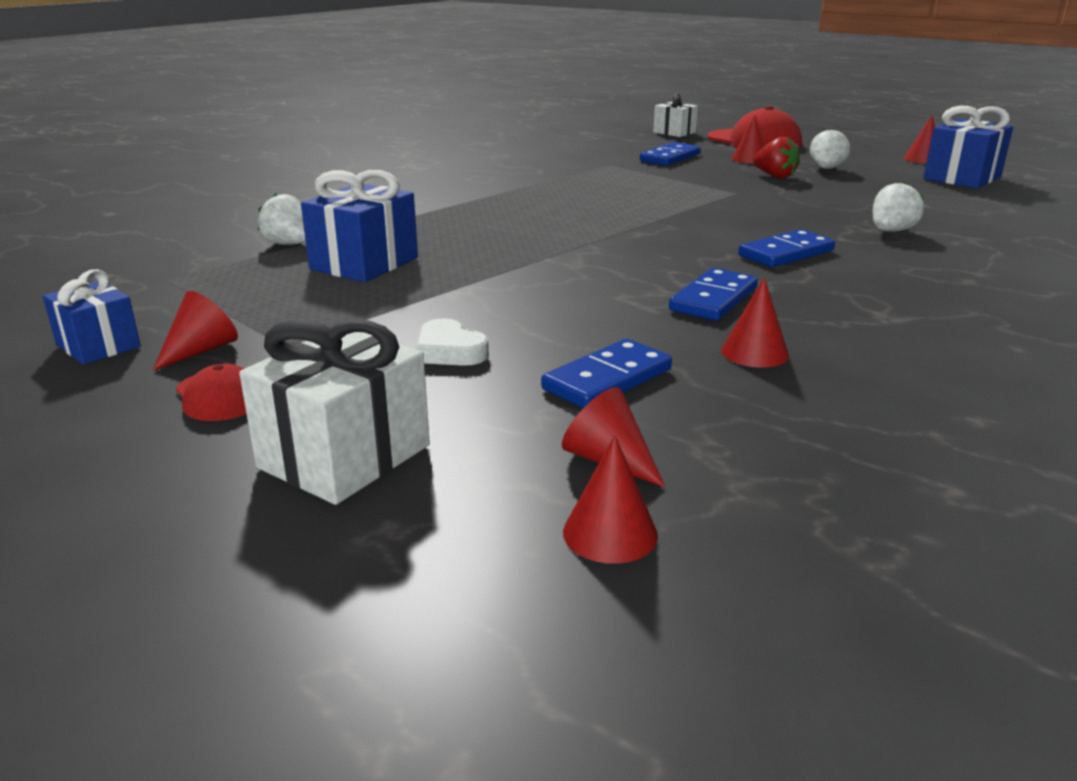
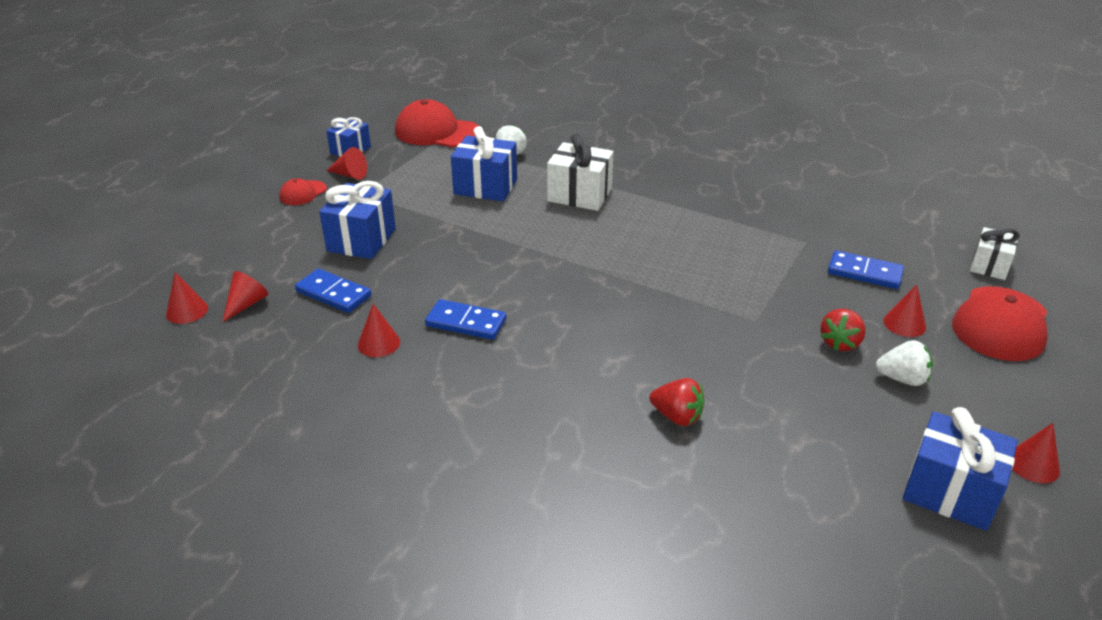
camera: 75 degrees right, 10 degrees up
white gift [239,320,430,505] -> white gift moved to [547,133,614,211]
white heart [416,318,489,366] -> blue gift [319,181,396,259]
blue domino [738,229,835,267] -> none
white strawberry [873,182,924,232] -> red strawberry [650,378,705,426]
none -> red cap [395,99,478,147]

